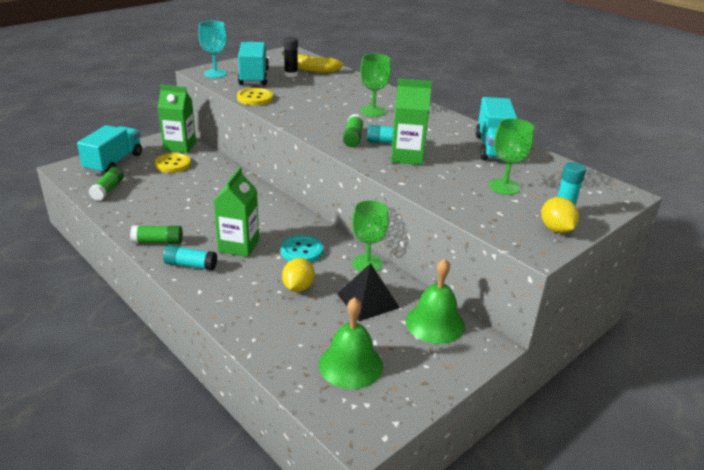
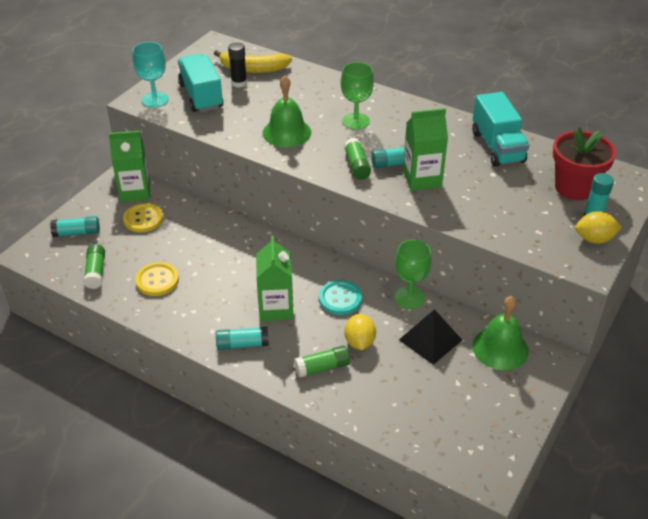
camera: 15 degrees left, 10 degrees up
turquoise truck [77,125,142,174] -> turquoise glue stick [50,216,100,237]
green glue stick [130,225,183,244] -> green glue stick moved to [294,346,350,378]
yellow button [237,88,273,105] -> yellow button moved to [135,262,179,296]
green bell [319,297,383,389] -> green bell moved to [263,75,311,147]
green goblet [489,118,534,195] -> none
yellow lemon [541,197,579,233] -> yellow lemon turned 60 degrees counterclockwise [575,211,622,244]
none -> red flower pot [553,127,616,200]

